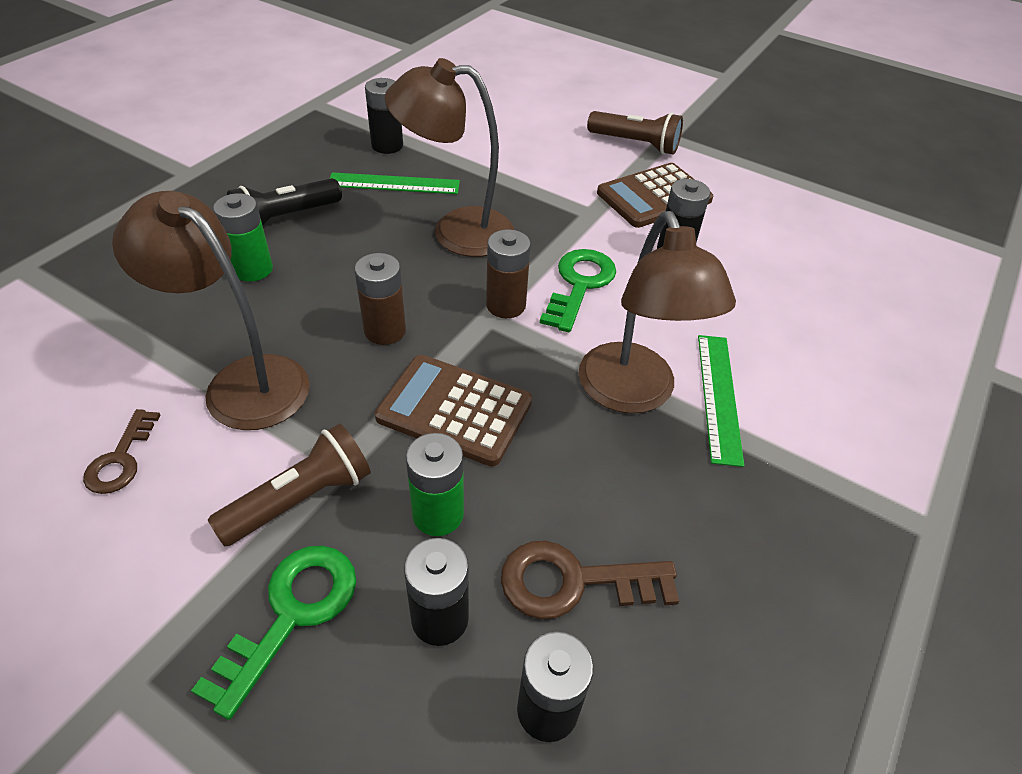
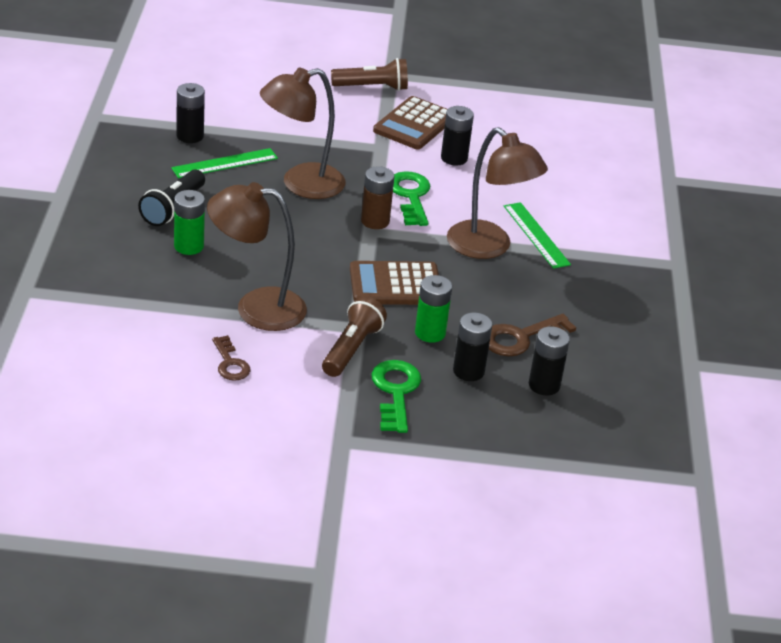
camera: 30 degrees left, 10 degrees down
brown battery [355,253,406,345] -> none

